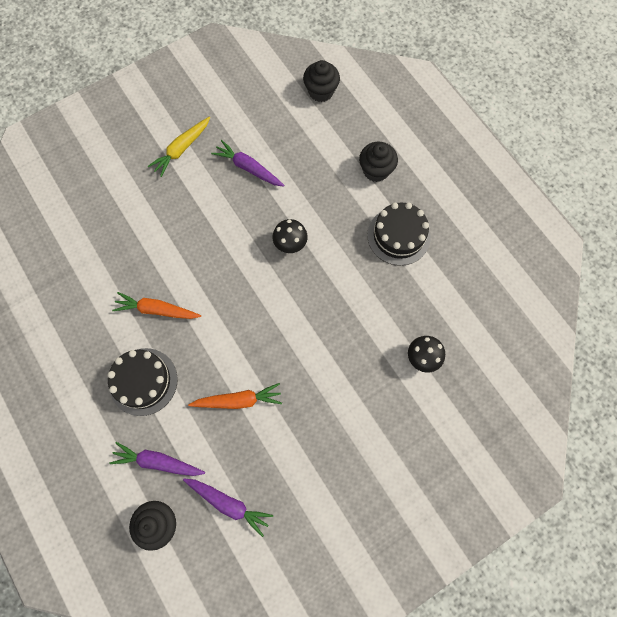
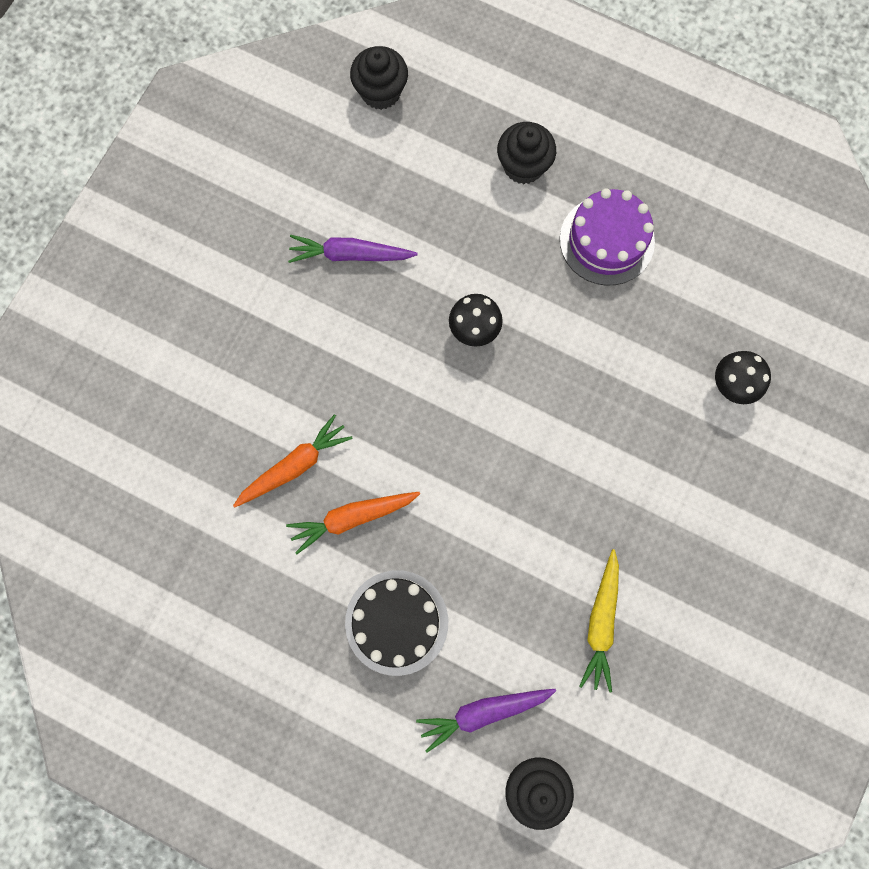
camera: 30 degrees left, 5 degrees up
yellow carrot [148,117,210,177] -> yellow carrot moved to [579,549,619,693]
purple carrot [183,479,273,537] -> none
orange carrot [188,383,282,409] -> orange carrot moved to [233,414,353,507]
black cake [367,202,431,266] -> purple cake [560,188,655,286]

